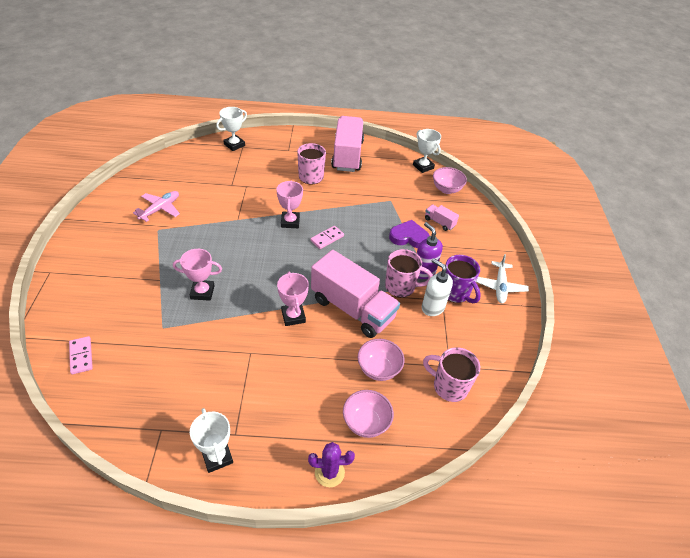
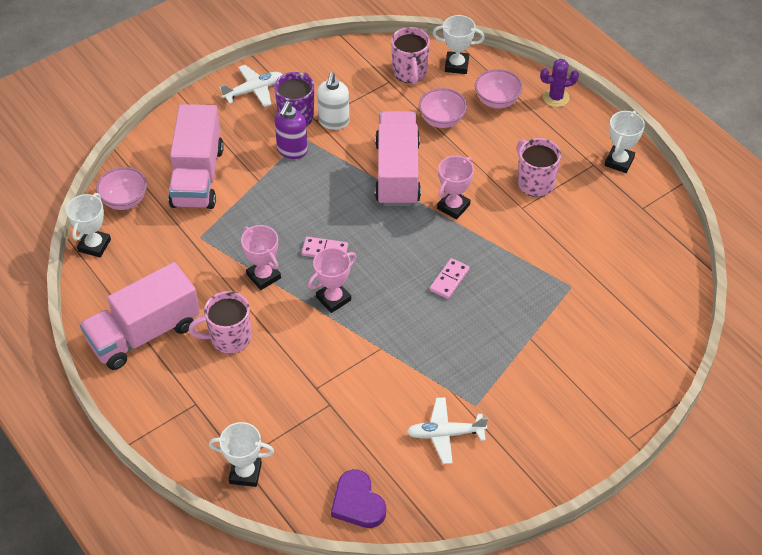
camera: 125 degrees left, 5 degrees up
pink domino [69,336,93,374] -> pink domino moved to [430,258,470,299]
pink plane [133,191,180,222] -> white plane [406,397,488,464]
pink trophy [173,249,222,301] -> pink trophy moved to [241,225,281,290]
purple cactus [308,442,355,487] -> purple cactus turned 60 degrees counterclockwise [540,59,579,107]
pink mug [385,249,433,297] -> pink mug moved to [517,138,561,197]
purple heart [389,220,430,248] -> purple heart moved to [331,469,386,528]
pink truck [425,204,459,231] -> pink truck [168,104,224,209], size x2.33
none -> white trophy [433,15,485,74]

